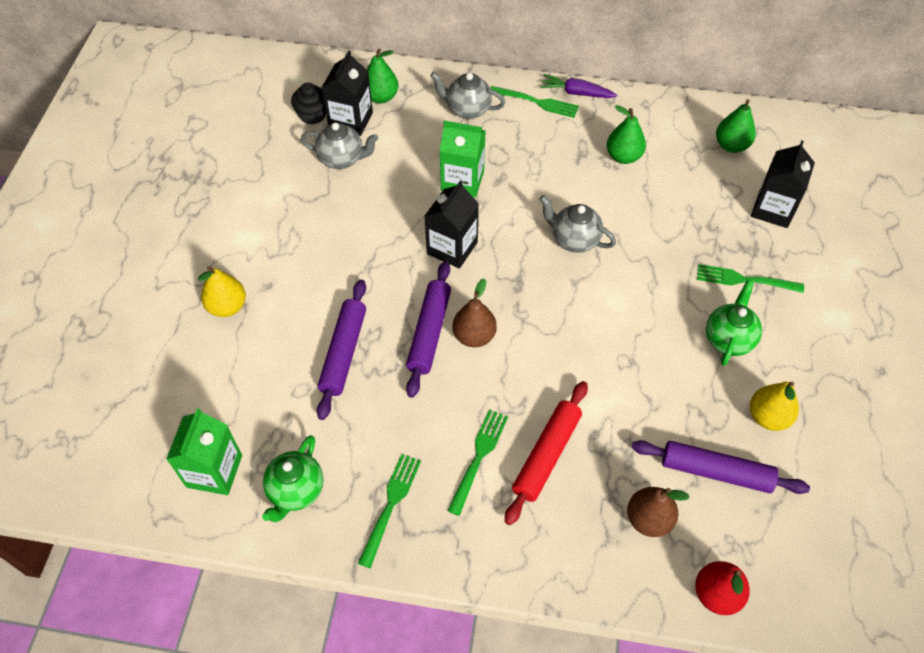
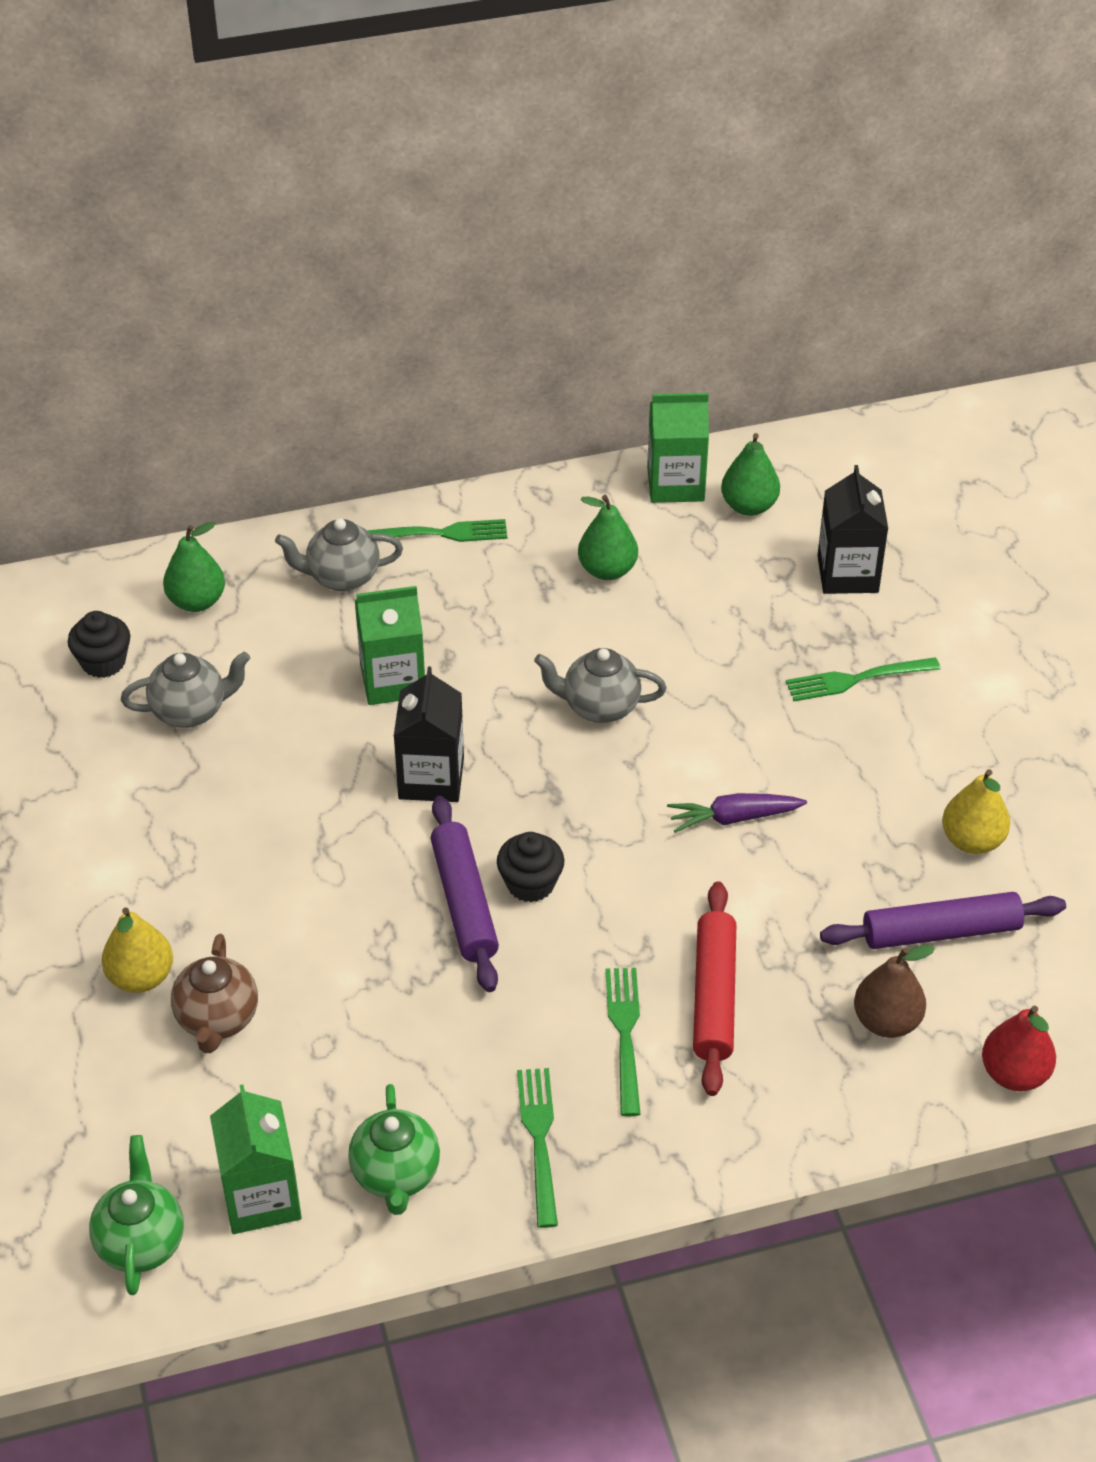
camera: 25 degrees left, 10 degrees down
purple rolling pin [317,279,366,420] -> none
black carton [321,50,373,136] -> none
brown pear [452,278,497,347] -> black cupcake [497,832,565,902]
purple carrot [540,74,617,98] -> purple carrot moved to [667,793,807,833]
green teapot [706,280,762,366] -> green teapot moved to [89,1135,184,1295]
none -> brown teapot [171,934,258,1053]
none -> green carton [647,393,709,503]

